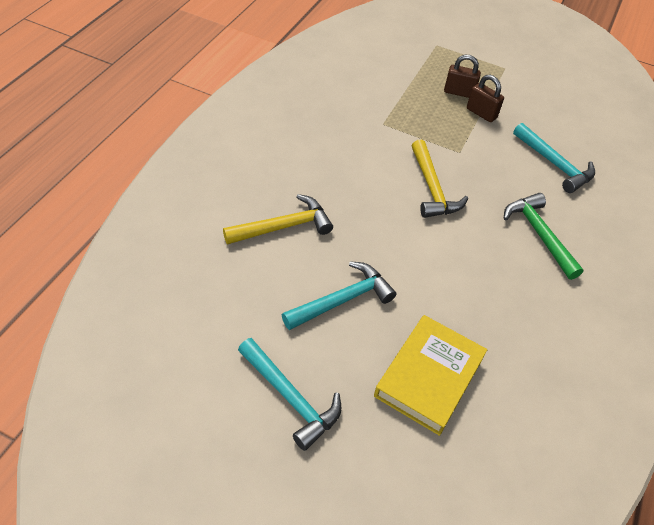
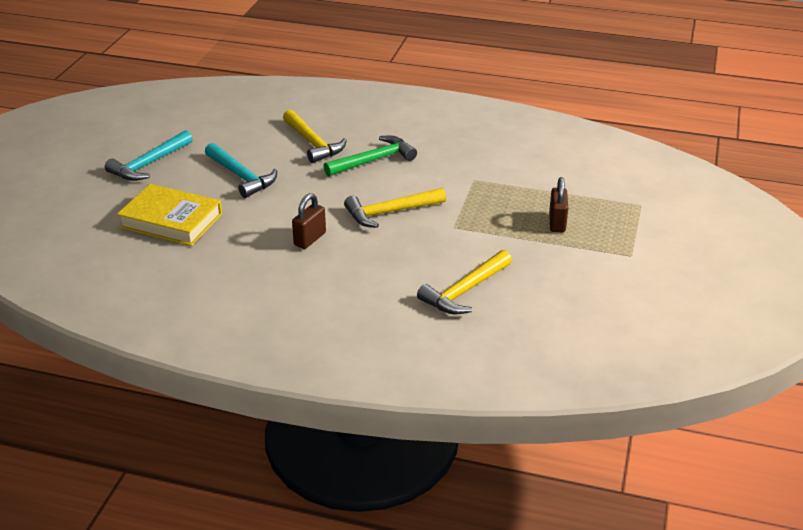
camera: 85 degrees right, 15 degrees down
brown padlock [467,75,504,122] -> brown padlock moved to [292,193,326,249]
green hammer [504,193,583,280] -> green hammer moved to [324,136,417,177]
turquoise hammer [513,123,595,193] -> yellow hammer [417,250,512,314]

